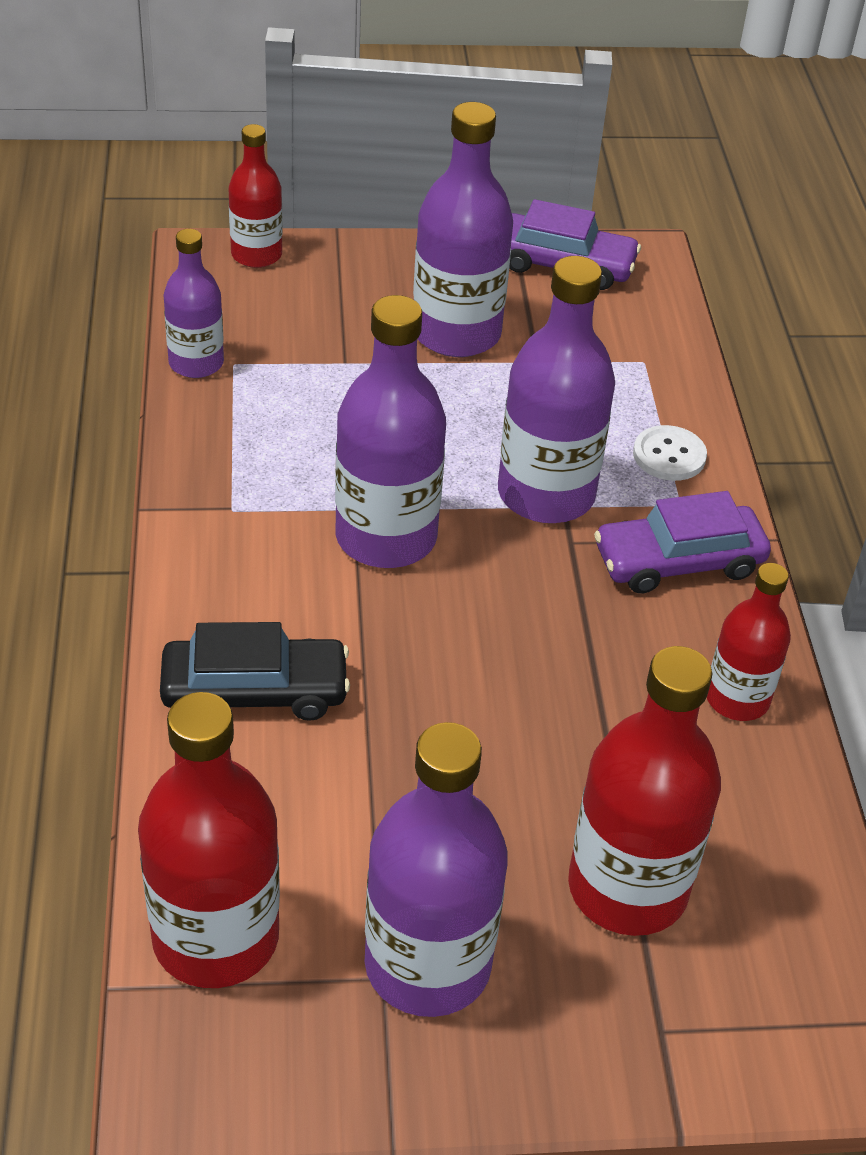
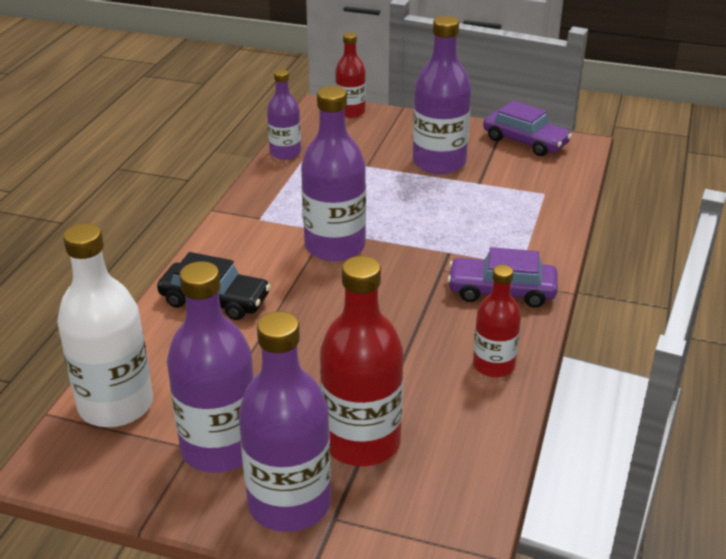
camera: 25 degrees right, 10 degrees down
red bottle [138,692,280,988] -> white bottle [57,223,153,427]
purple bottle [498,256,615,523] -> purple bottle moved to [239,311,331,532]
white button [633,425,707,481] -> none

